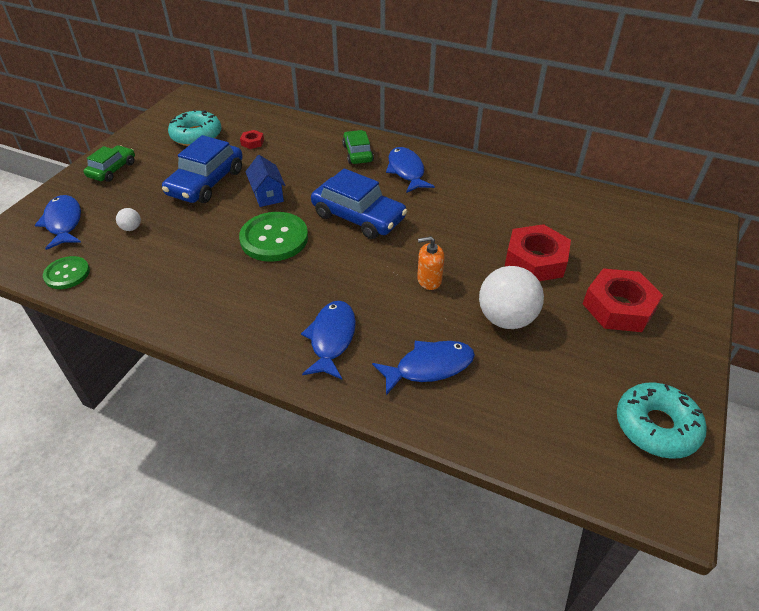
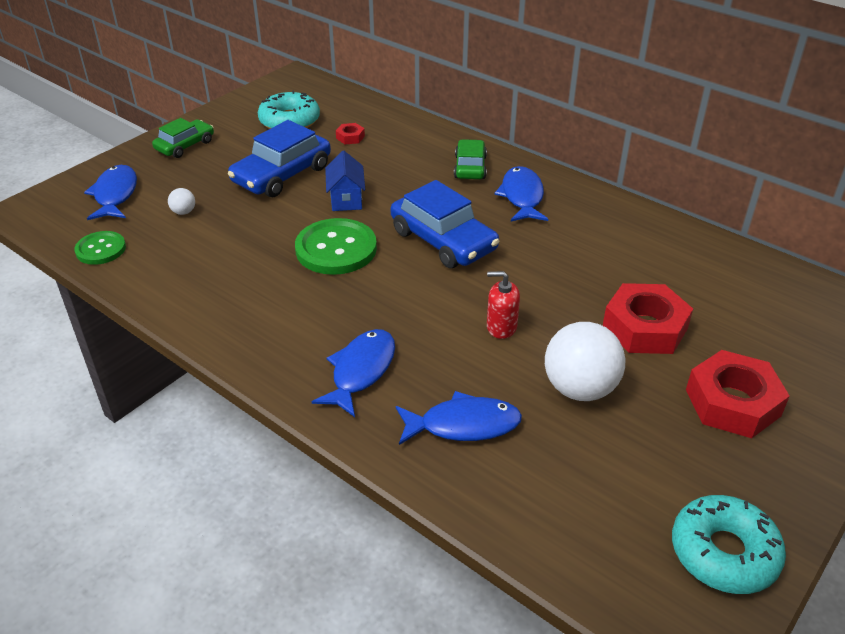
camera: 15 degrees right, 5 degrees down
orange soap dispenser [417,236,444,290] -> red soap dispenser [487,271,520,339]

